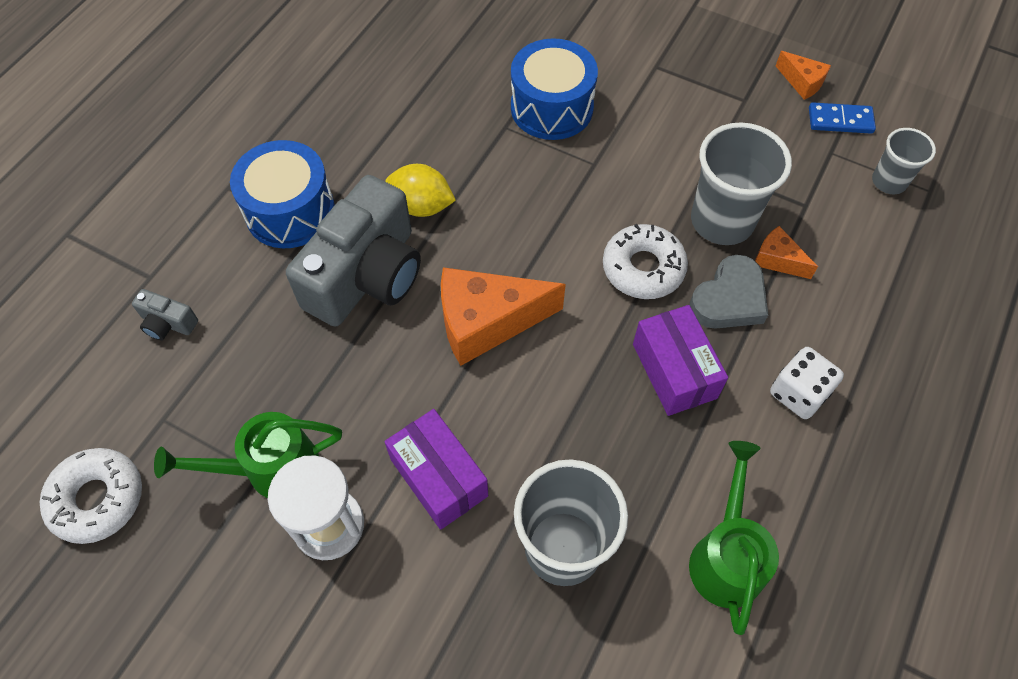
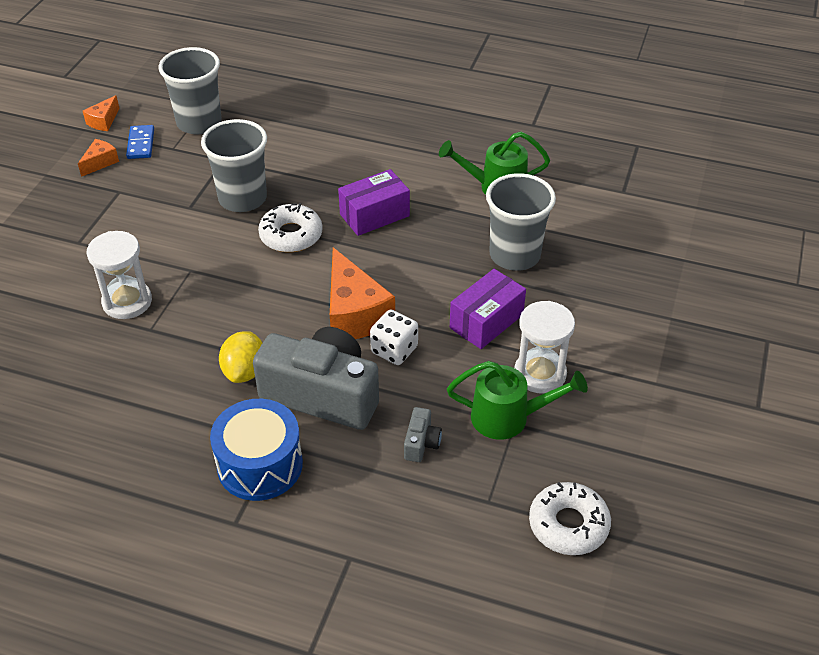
camera: 100 degrees left, 15 degrees down
grey camera [132,289,198,340] -> grey camera moved to [404,407,442,462]
green watering can [154,412,342,498] -> green watering can turned 60 degrees counterclockwise [447,361,588,440]
blue drum [511,38,598,140] -> white hourglass [87,231,152,319]
grey heart [690,255,768,329] -> none
orange cheese [755,226,818,279] -> orange cheese moved to [83,95,119,131]
white dice [770,347,844,419] -> white dice moved to [370,310,418,365]
grey cup [872,128,936,194] -> grey cup [159,47,222,135], size x1.77

